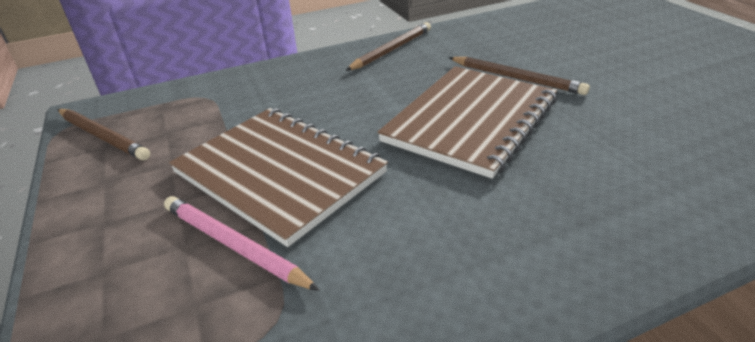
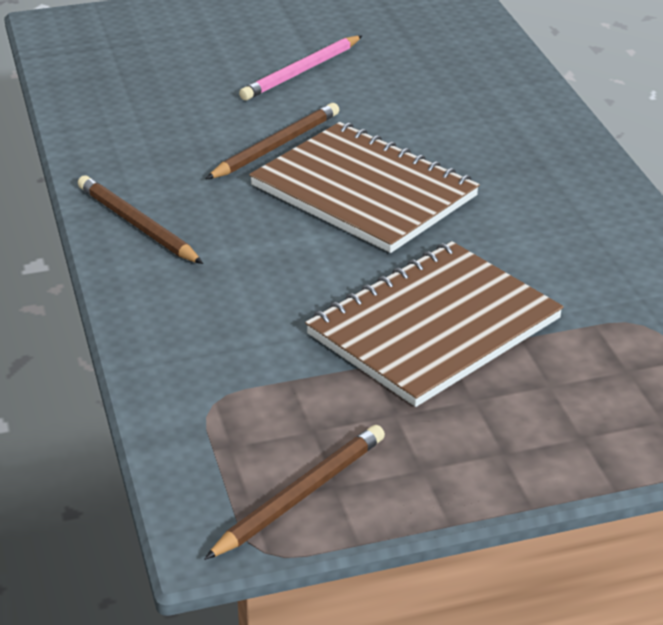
camera: 85 degrees left, 0 degrees up
pink pencil [164,196,320,291] -> pink pencil moved to [239,35,362,100]

